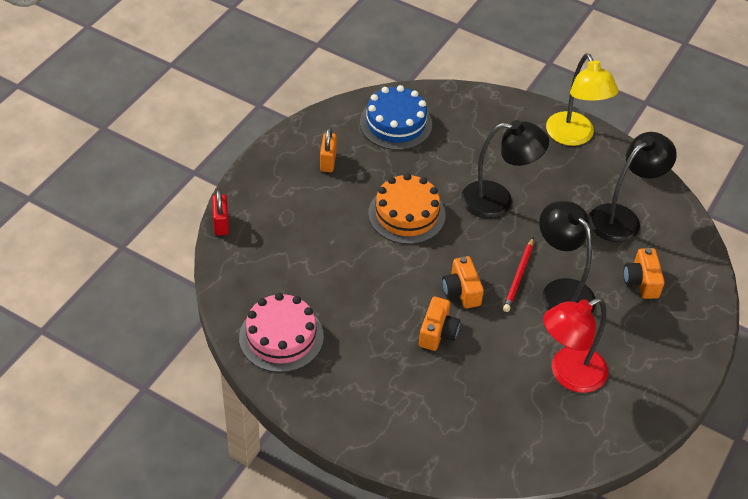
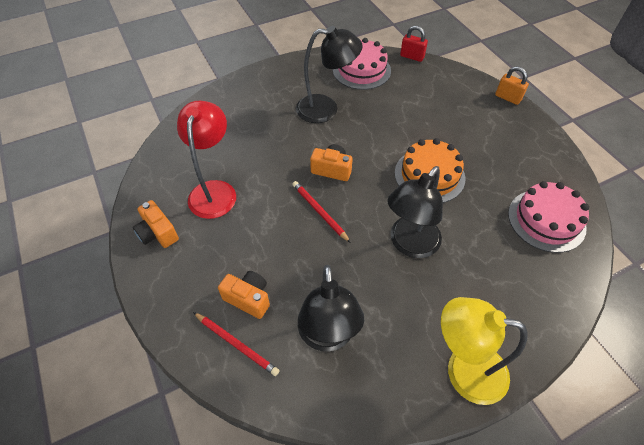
camera: 125 degrees right, 5 degrees up
red padlock [212,189,229,236] -> red padlock moved to [400,26,428,62]
orange padlock [320,127,337,172] -> orange padlock moved to [495,66,529,105]
blue cake [360,85,432,150] -> pink cake [508,181,589,253]
orange camera [419,297,460,351] -> orange camera moved to [133,200,179,248]
black lamp [539,201,596,313] -> black lamp moved to [296,26,363,123]
none -> red pencil [193,312,280,376]

